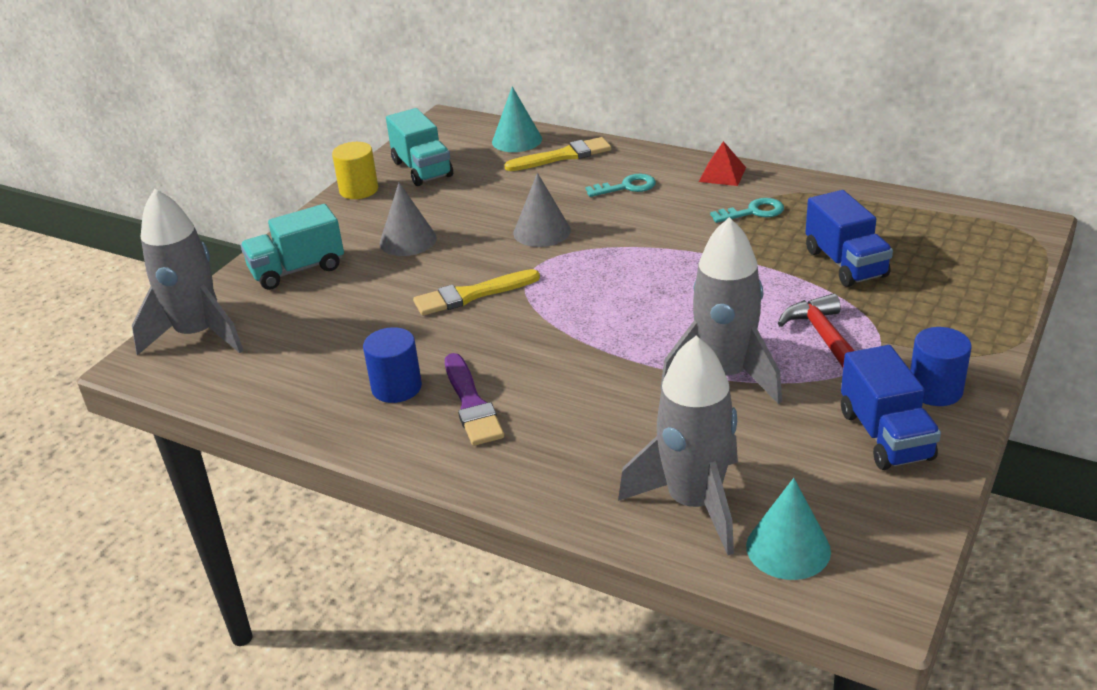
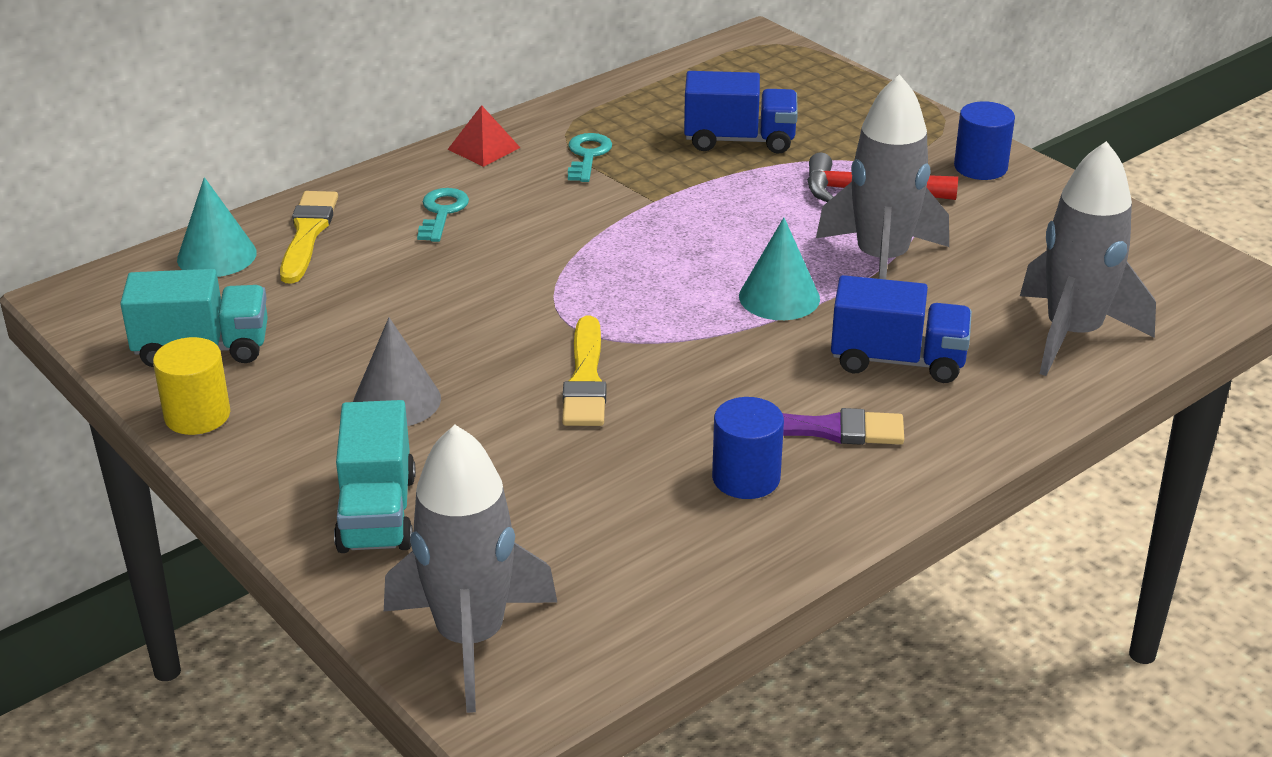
camera: 70 degrees left, 0 degrees up
grey cone [513,173,571,247] -> none
turquoise cone [746,478,831,580] -> turquoise cone moved to [739,218,820,320]
blue truck [841,345,941,470] -> blue truck moved to [831,275,972,383]

